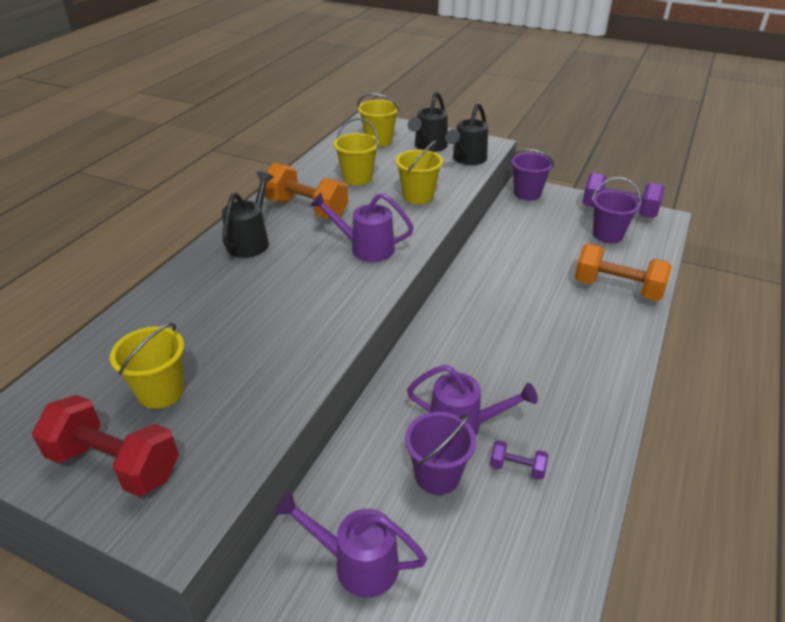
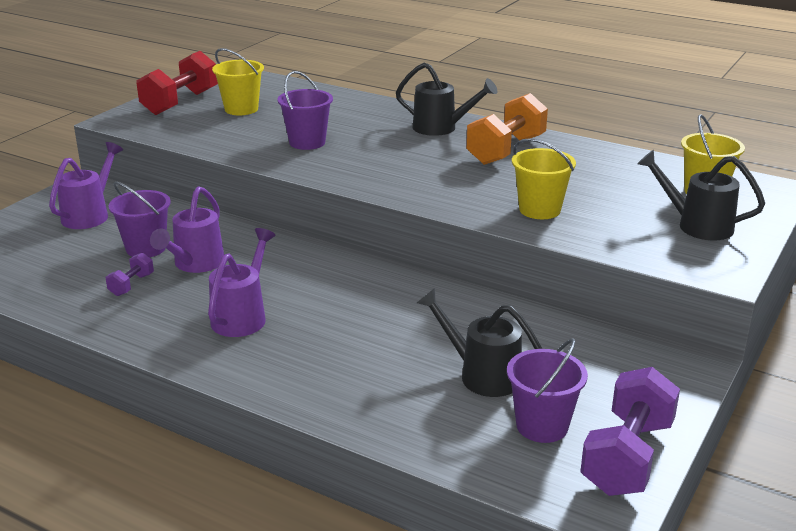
camera: 95 degrees right, 10 degrees down
purple watering can [310,192,414,262] -> purple watering can moved to [208,228,276,337]
yellow bucket [333,118,379,185] -> none
black watering can [445,103,488,165] -> black watering can moved to [417,288,542,397]
purple bucket [510,149,554,200] -> purple bucket moved to [278,71,333,150]
orange dumbbell [575,244,672,301] -> none

